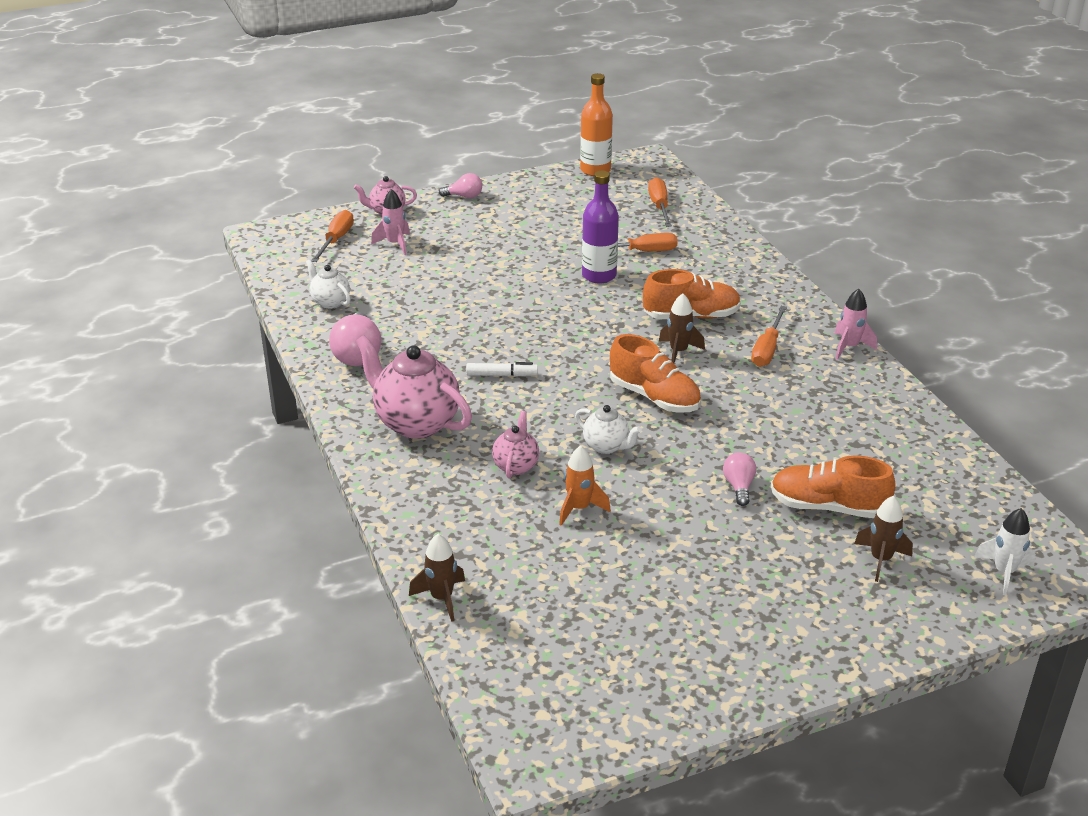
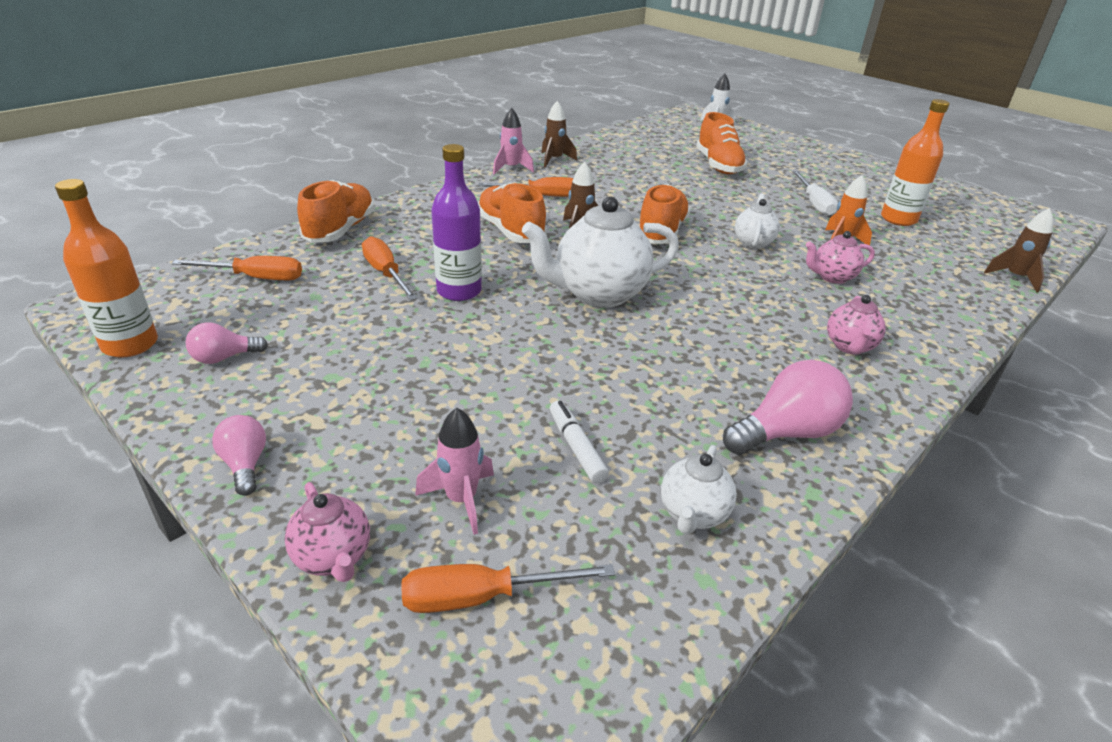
camera: 115 degrees left, 0 degrees up
pink teapot [356,335,472,439] -> pink teapot [827,295,886,354], size x0.52
white marker [466,362,538,377] -> white marker moved to [550,401,609,483]
orange screwdriver [648,177,672,227] -> orange screwdriver turned 150 degrees counterclockwise [171,256,302,280]
pink light bulb [723,452,756,506] -> pink light bulb moved to [185,323,268,364]
brown rocket [854,496,913,582] -> brown rocket moved to [541,101,577,168]
none -> orange shoe [297,180,375,243]
none -> white teapot [522,196,679,308]
none -> white screwdriver [793,171,838,216]
none -> orange bottle [881,99,950,226]

